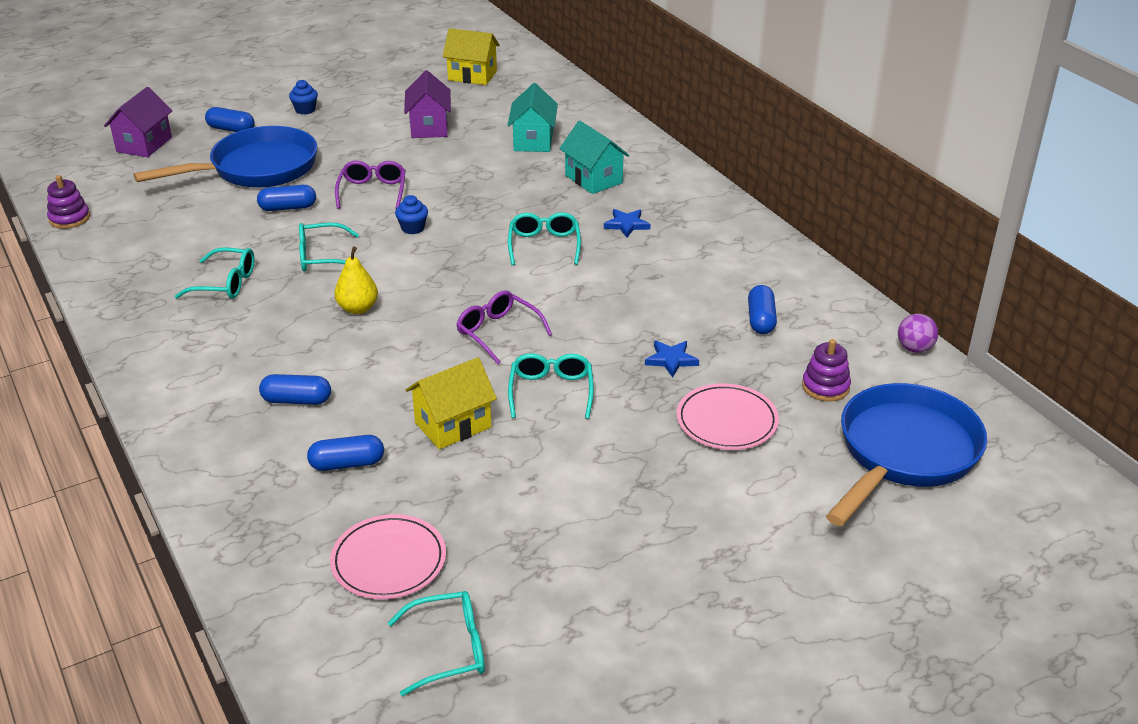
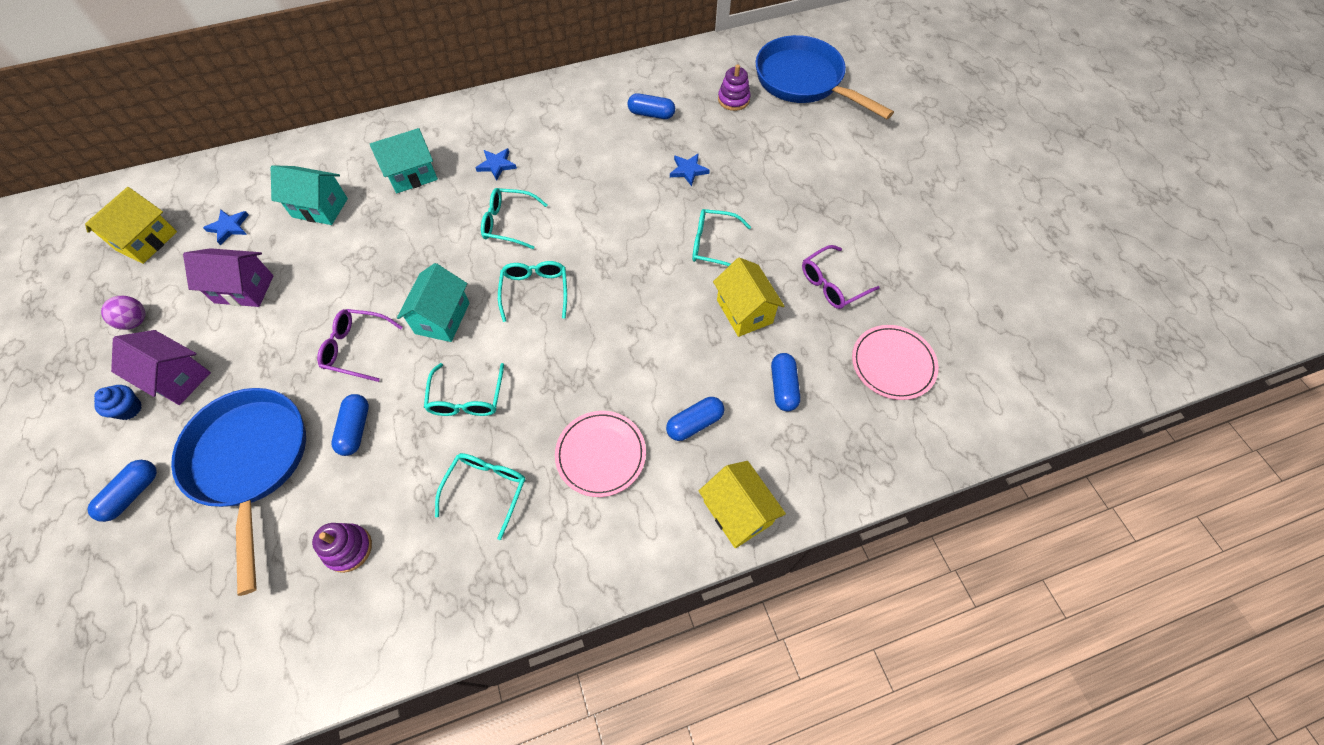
camera: 80 degrees left, 25 degrees up
purple stacking toy [47,175,90,229] -> purple stacking toy moved to [312,523,372,573]
purple house [104,87,172,157] -> purple house moved to [111,330,211,405]
blue capsule [259,374,331,405] -> blue capsule turned 45 degrees clockwise [666,397,724,441]
yellow pear [334,247,378,314] -> none
turquoise glasses [388,591,485,696] -> turquoise glasses moved to [498,261,567,322]
blue cupcake [395,195,428,234] -> turquoise house [397,263,469,342]
purple glasses [456,291,552,364] -> purple glasses moved to [802,245,880,309]
pink plate [677,384,779,450] -> pink plate moved to [555,411,646,497]
purple ball [898,314,938,353] -> purple ball moved to [101,296,145,330]
none -> blue star [203,210,249,245]
none -> yellow house [699,461,786,548]

